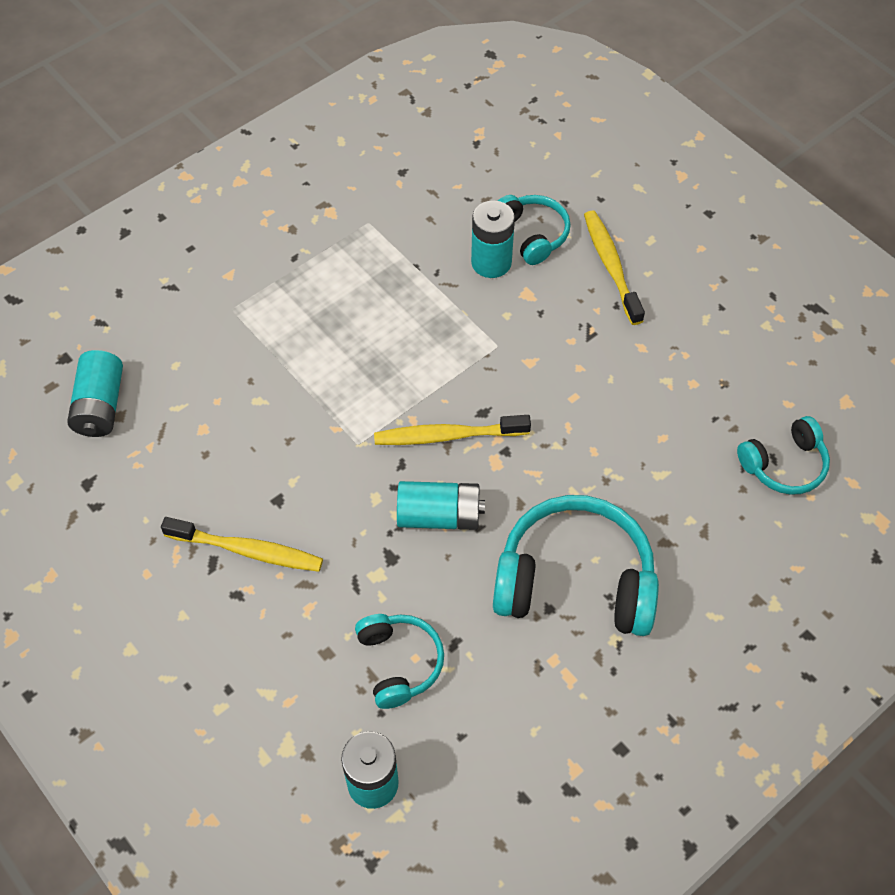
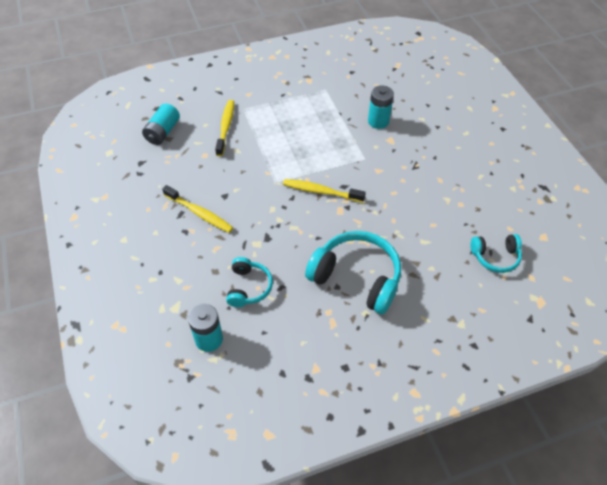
camera: 20 degrees right, 5 degrees down
turquoise battery [397,481,485,530] -> none
turquoise headphones [498,195,571,265] -> none
yellow toothbrush [584,211,645,325] -> yellow toothbrush moved to [215,100,234,156]

